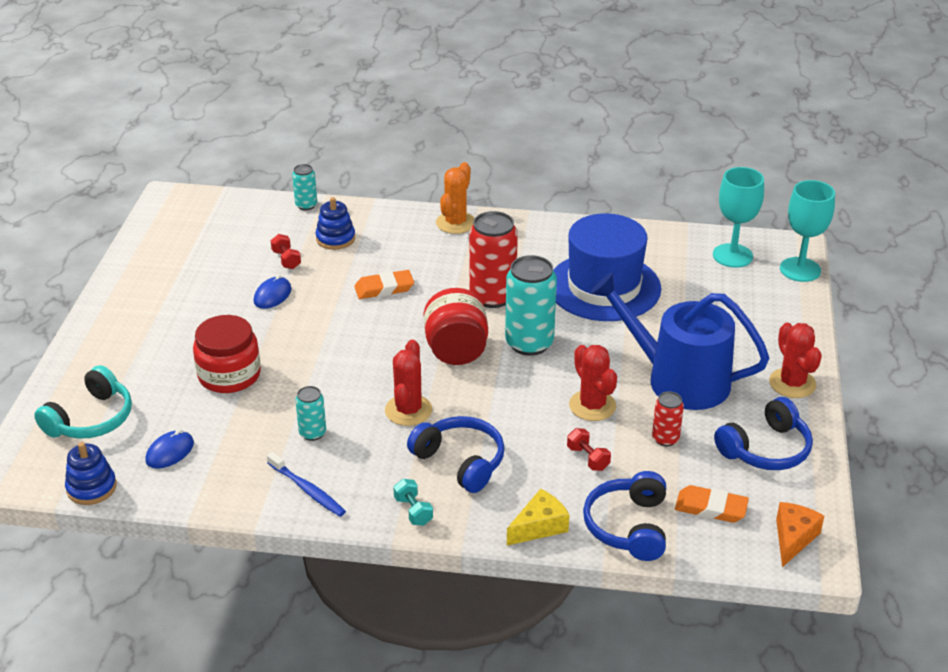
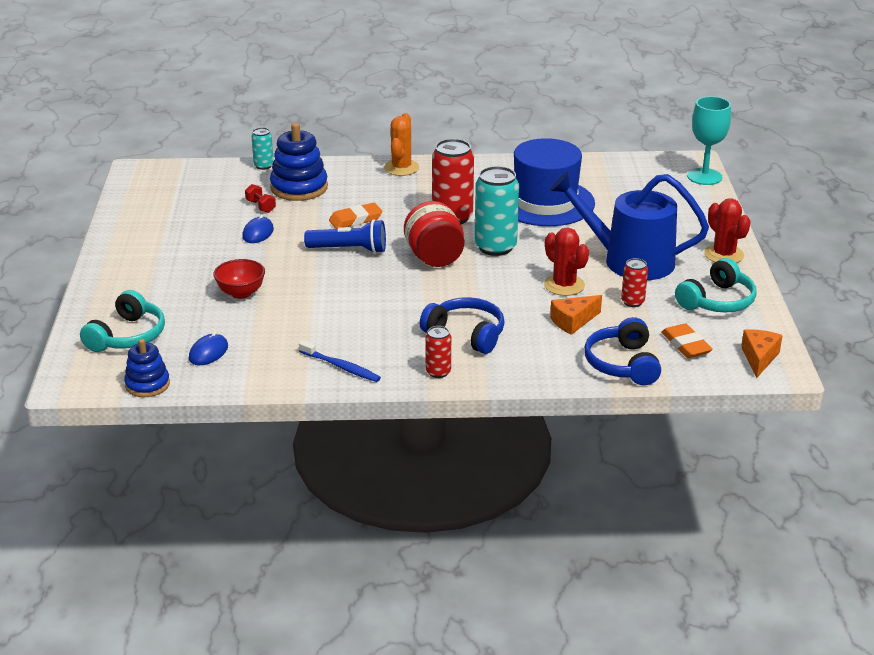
camera: 10 degrees left, 5 degrees down
red jar [193,315,261,393] -> red bowl [213,259,265,299]
turquoise can [295,386,326,441] -> none
blue stacking toy [315,197,355,250] -> blue stacking toy [270,123,328,201], size x1.62
red cactus [385,340,432,426] -> none
turquoise dumbbell [393,479,433,526] -> red can [425,326,451,378]
yellow cheese [507,489,569,546] -> none
red dumbbell [567,428,611,471] -> orange cheese [550,295,602,335]
orange eraser [675,485,749,523] -> orange eraser turned 60 degrees clockwise [661,323,713,358]
turquoise goblet [713,167,764,268] -> none
blue headphones [714,397,813,470] -> turquoise headphones [675,258,757,312]
none -> blue flashlight [304,219,386,253]

